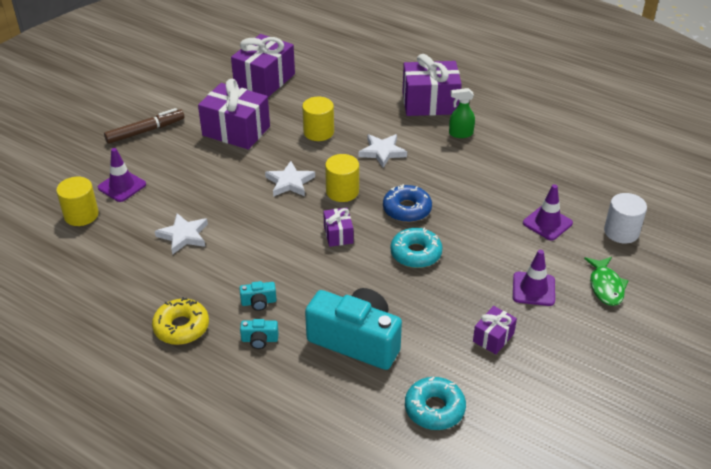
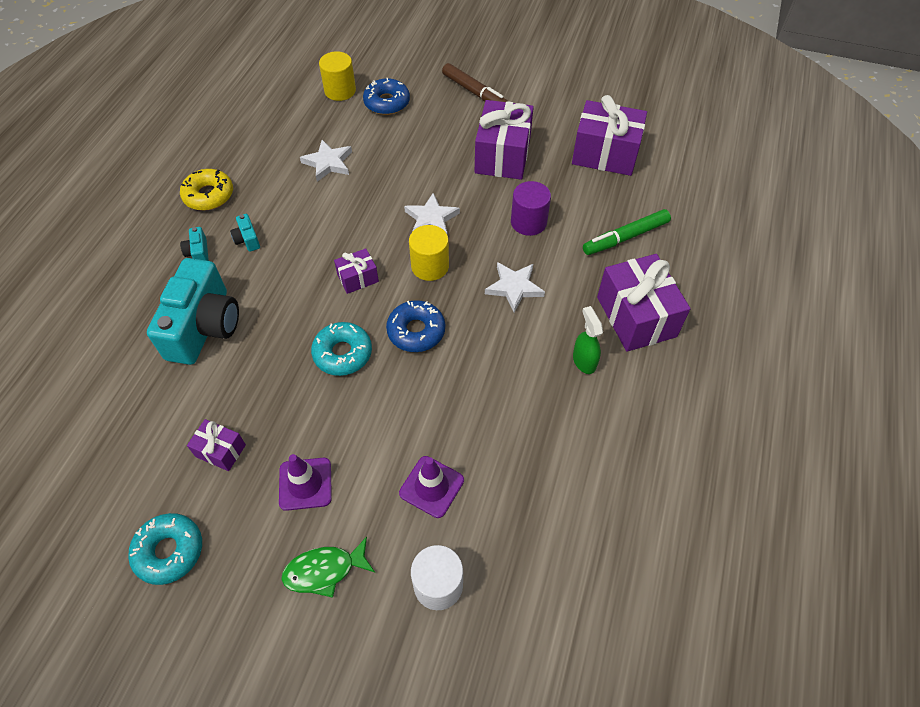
camera: 75 degrees right, 15 degrees up
purple traffic cone [98,148,146,202] -> blue donut [363,78,410,115]
yellow cylinder [302,97,334,141] -> purple cylinder [511,181,551,236]
turquoise donut [405,377,466,430] -> turquoise donut moved to [128,513,202,585]
none -> green marker [583,209,671,255]

